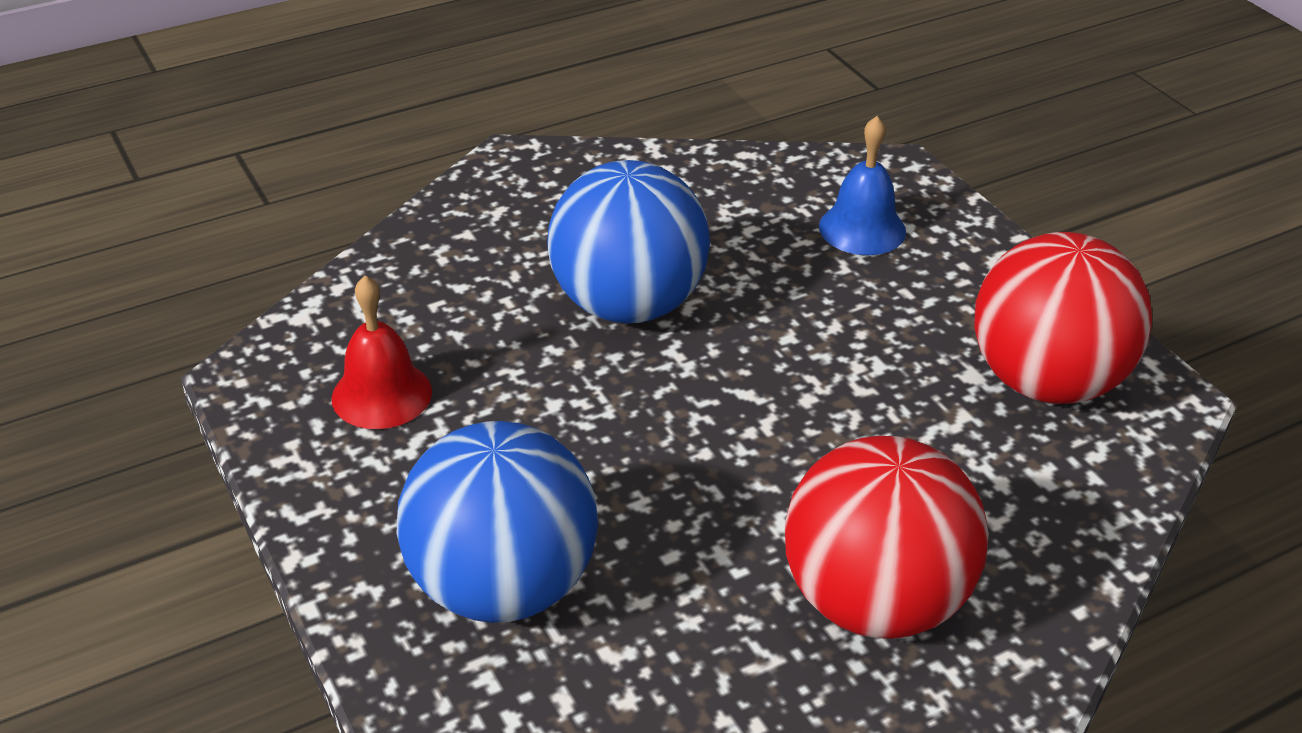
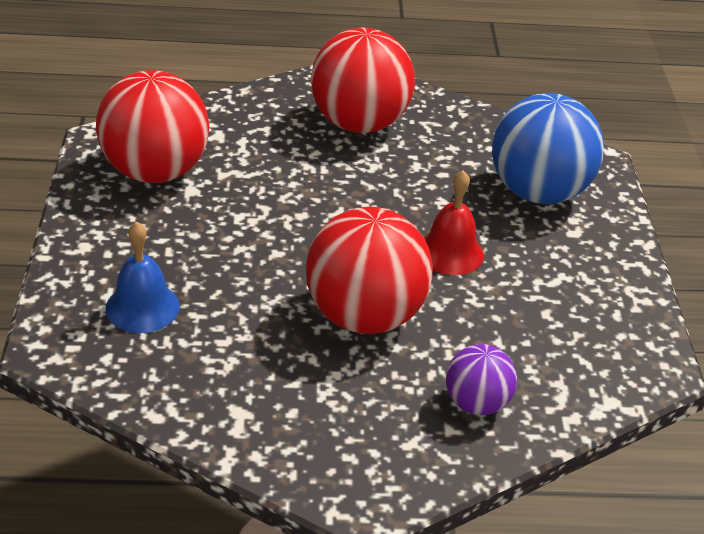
camera: 155 degrees left, 0 degrees up
red bell [332,276,432,429] -> red bell moved to [424,170,484,275]
blue ball [547,160,710,323] -> red ball [306,207,433,334]
none -> purple ball [446,344,517,415]

